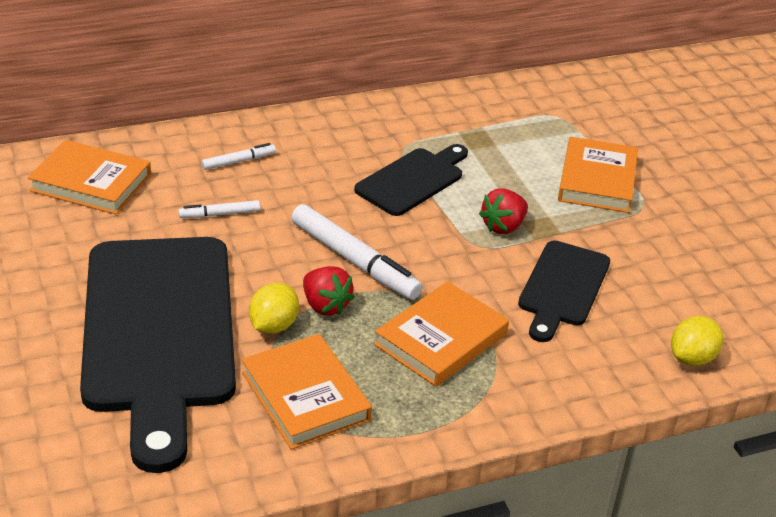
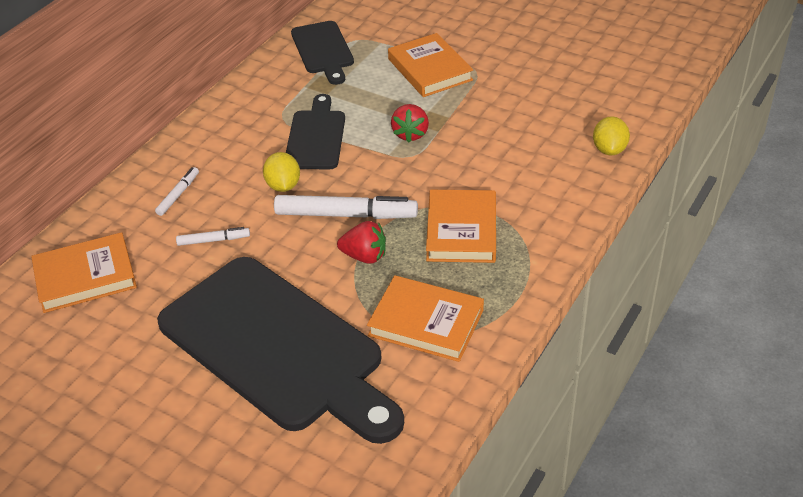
camera: 35 degrees left, 5 degrees up
white marker [178,200,260,218] -> white marker turned 135 degrees counterclockwise [176,227,250,246]
yellow lemon [249,283,299,334] -> yellow lemon moved to [263,152,300,192]
black cutting board [518,240,610,342] -> black cutting board moved to [291,21,354,85]

